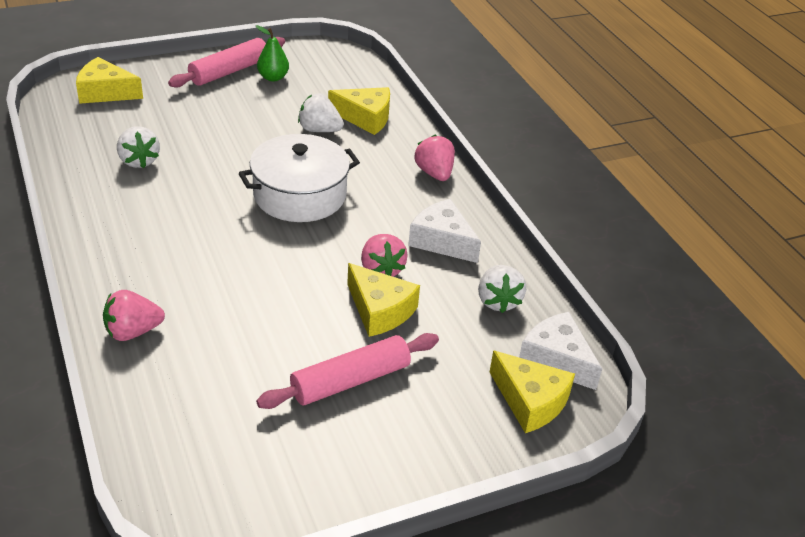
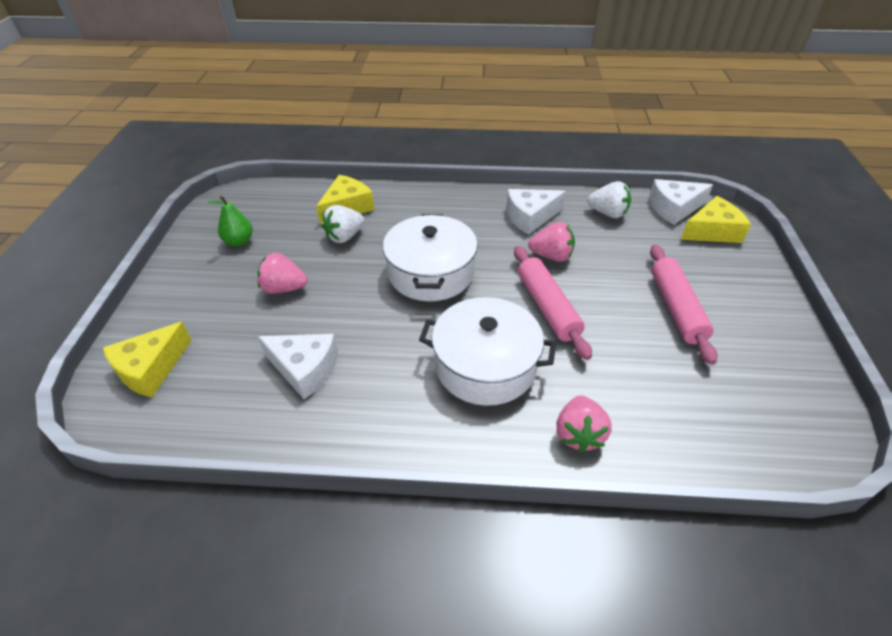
camera: 60 degrees left, 5 degrees up
white strawberry [117,126,160,168] -> white cheese [258,334,338,399]
pink rolling pin [168,37,285,88] -> pink rolling pin moved to [514,246,592,360]
yellow cheese [347,263,420,337] -> none
pink strawberry [415,135,455,181] -> pink strawberry moved to [257,253,307,294]
none -> white pot [419,297,556,406]

